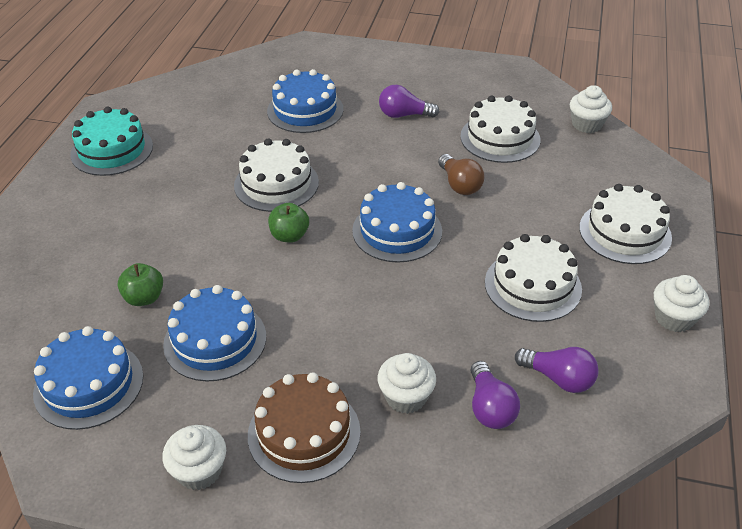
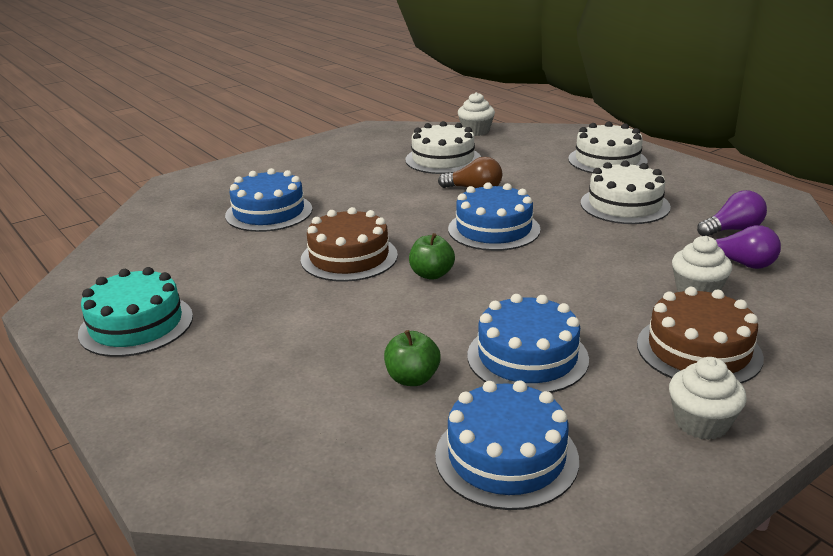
camera: 50 degrees left, 15 degrees down
white cake [234,139,319,212] -> brown cake [301,207,398,282]
purple light bulb [379,85,439,118] -> none
white cupcake [654,275,709,332] -> none

